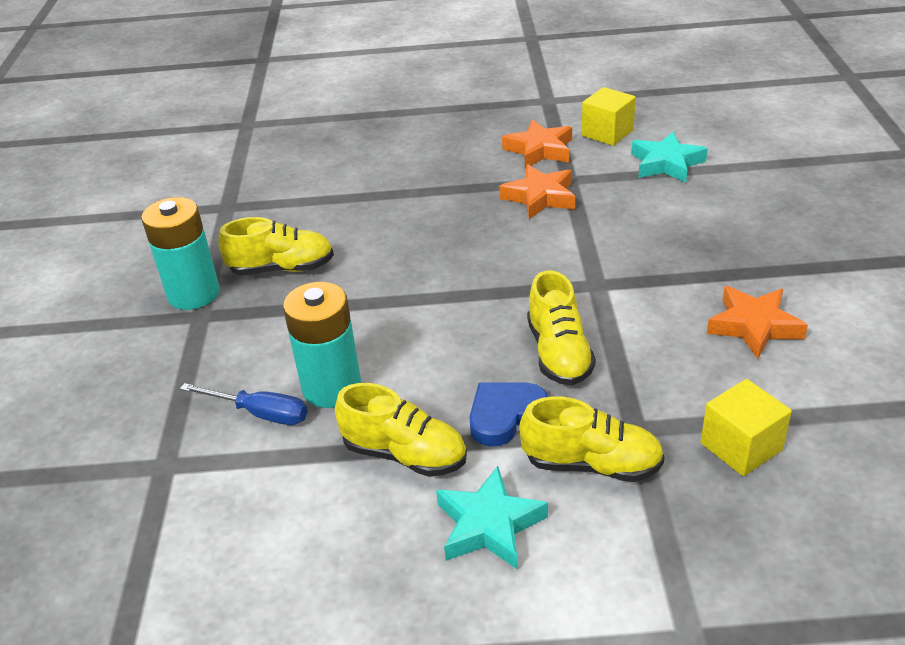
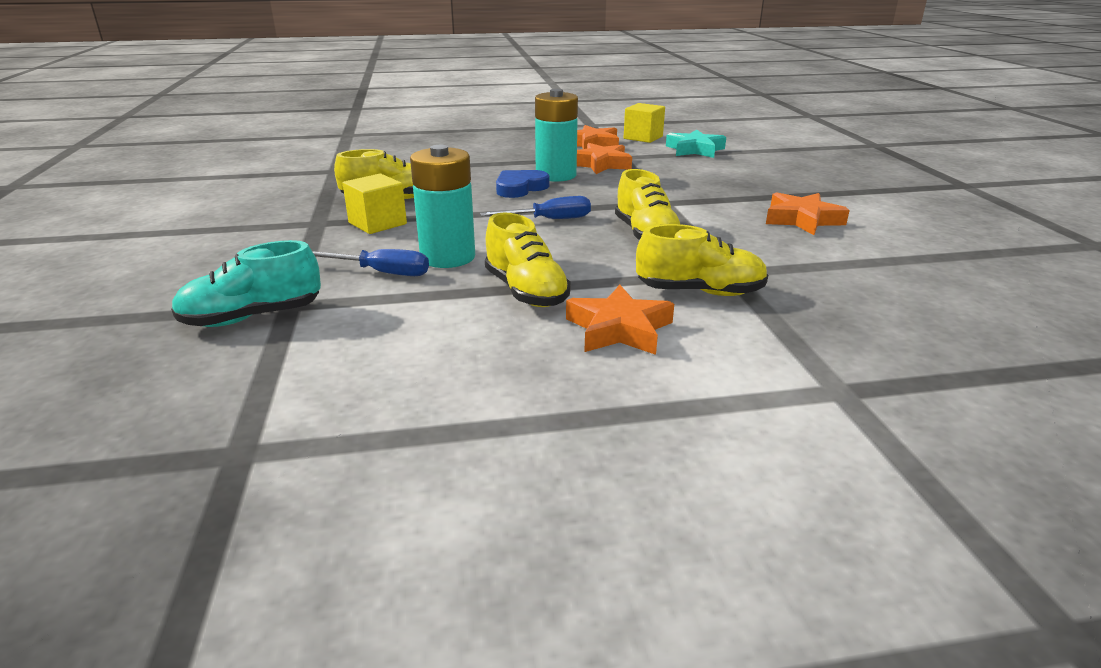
camera: 10 degrees left, 10 degrees down
turquoise battery [141,197,220,310] -> turquoise battery moved to [535,89,578,182]
yellow shoe [335,383,467,477] -> yellow shoe turned 45 degrees clockwise [485,213,571,307]
turquoise star [436,466,548,569] -> orange star [566,284,674,355]
blue heart [469,383,548,447] -> blue heart moved to [496,170,549,198]
yellow cube [701,379,792,476] -> yellow cube moved to [343,174,407,234]
none -> turquoise shoe [171,240,321,327]
none -> blue screwdriver [480,196,591,219]

